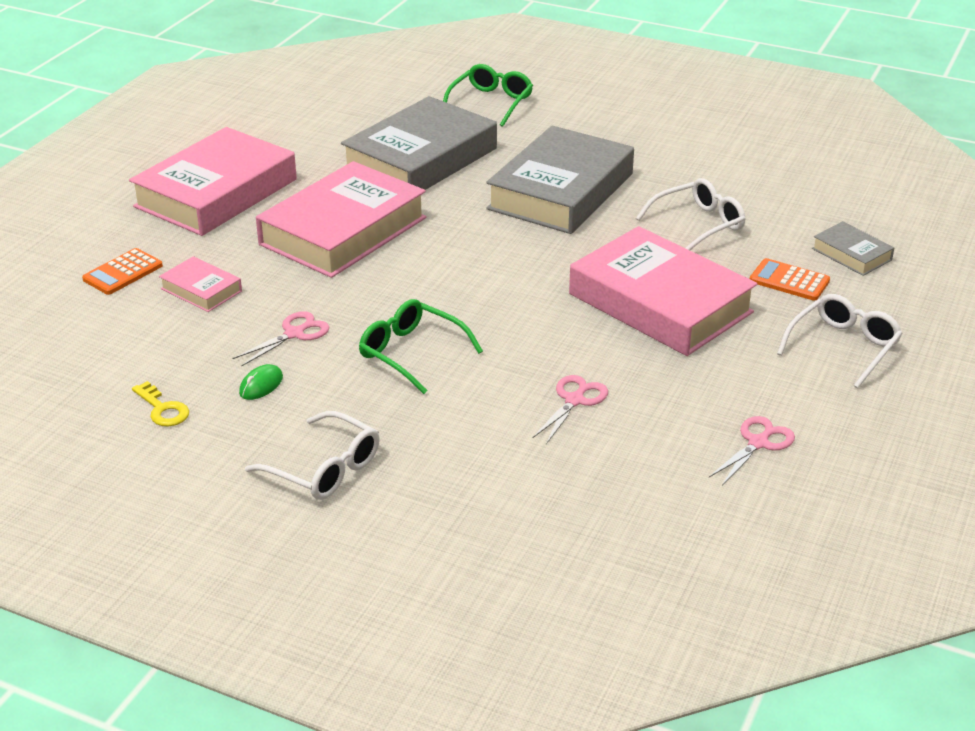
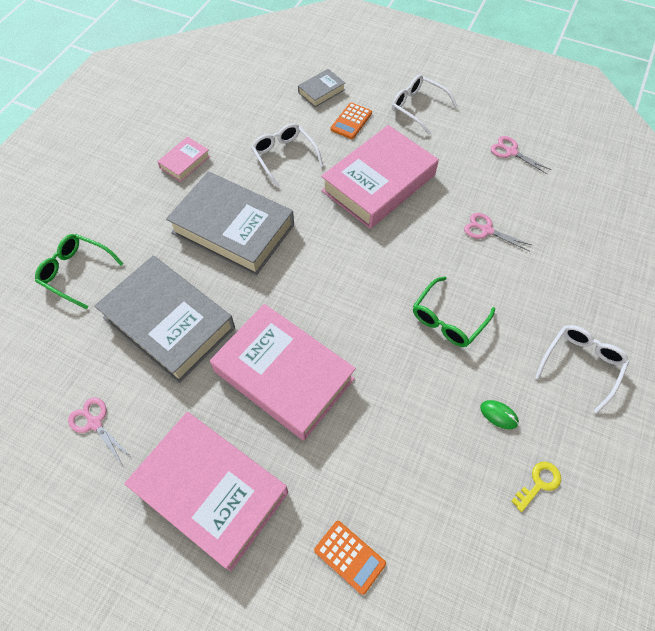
camera: 90 degrees left, 25 degrees up
pink book [159,256,242,312] -> pink book moved to [157,137,210,182]
pink scissors [232,311,329,366] -> pink scissors moved to [68,398,132,466]

